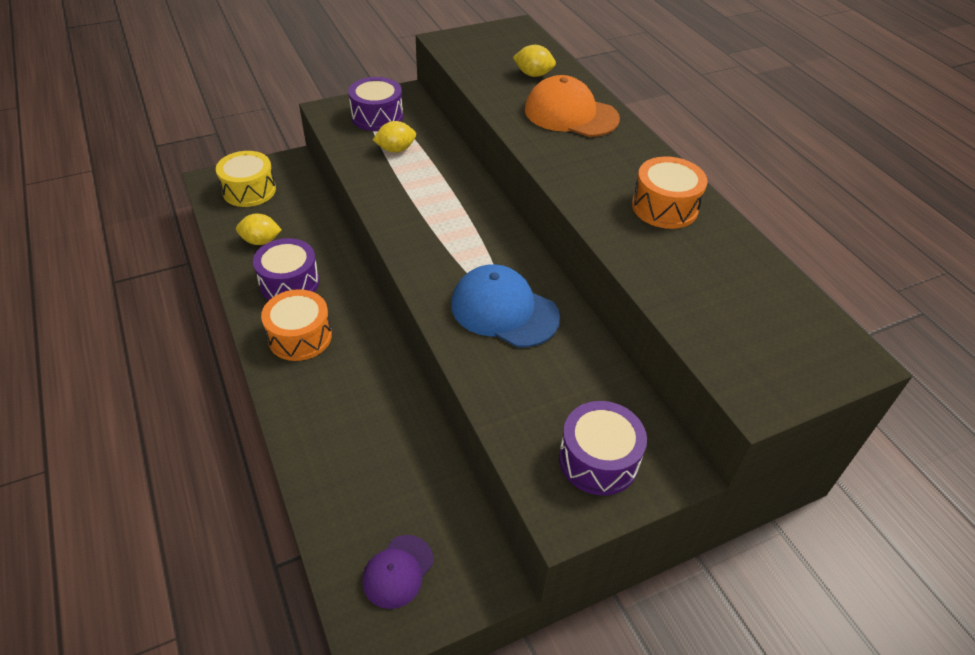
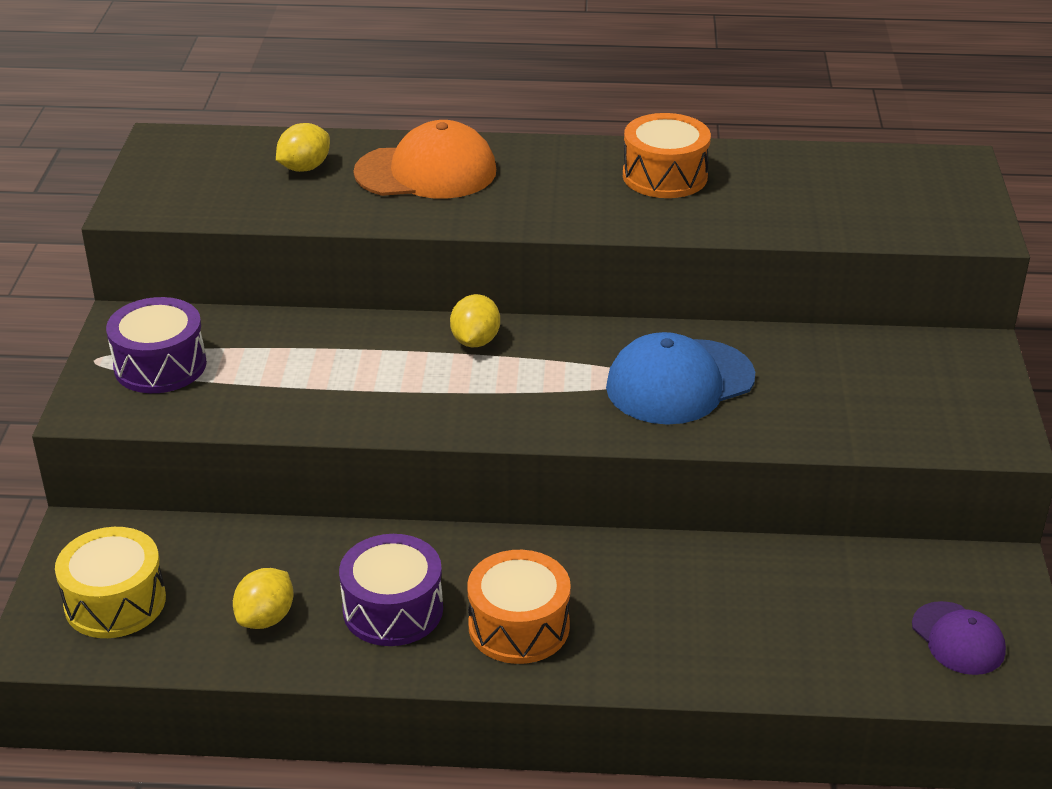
camera: 60 degrees left, 10 degrees down
yellow lemon [373,121,416,153] -> yellow lemon moved to [450,294,500,347]
orange cap [525,75,620,137] -> orange cap turned 150 degrees counterclockwise [353,120,496,199]
purple drum [559,401,647,495] -> none

